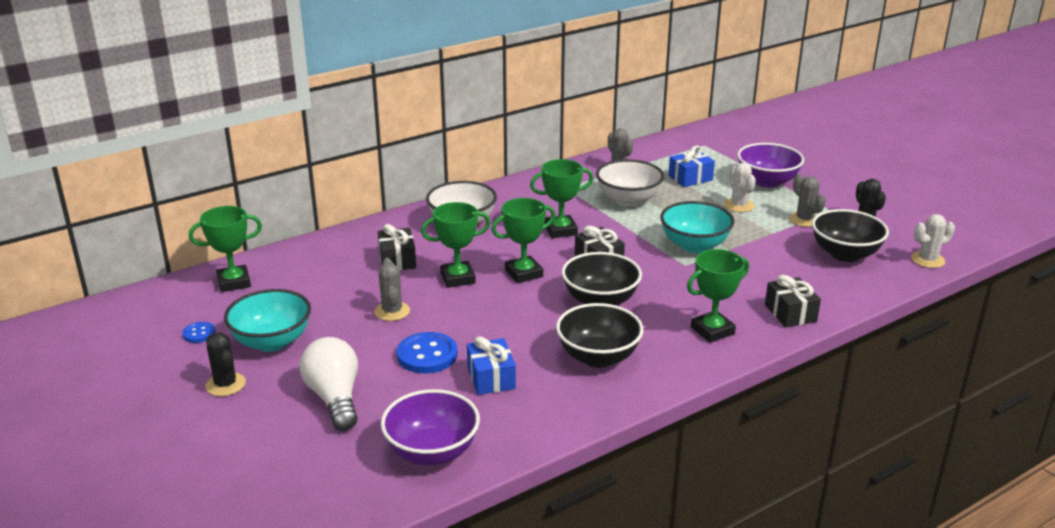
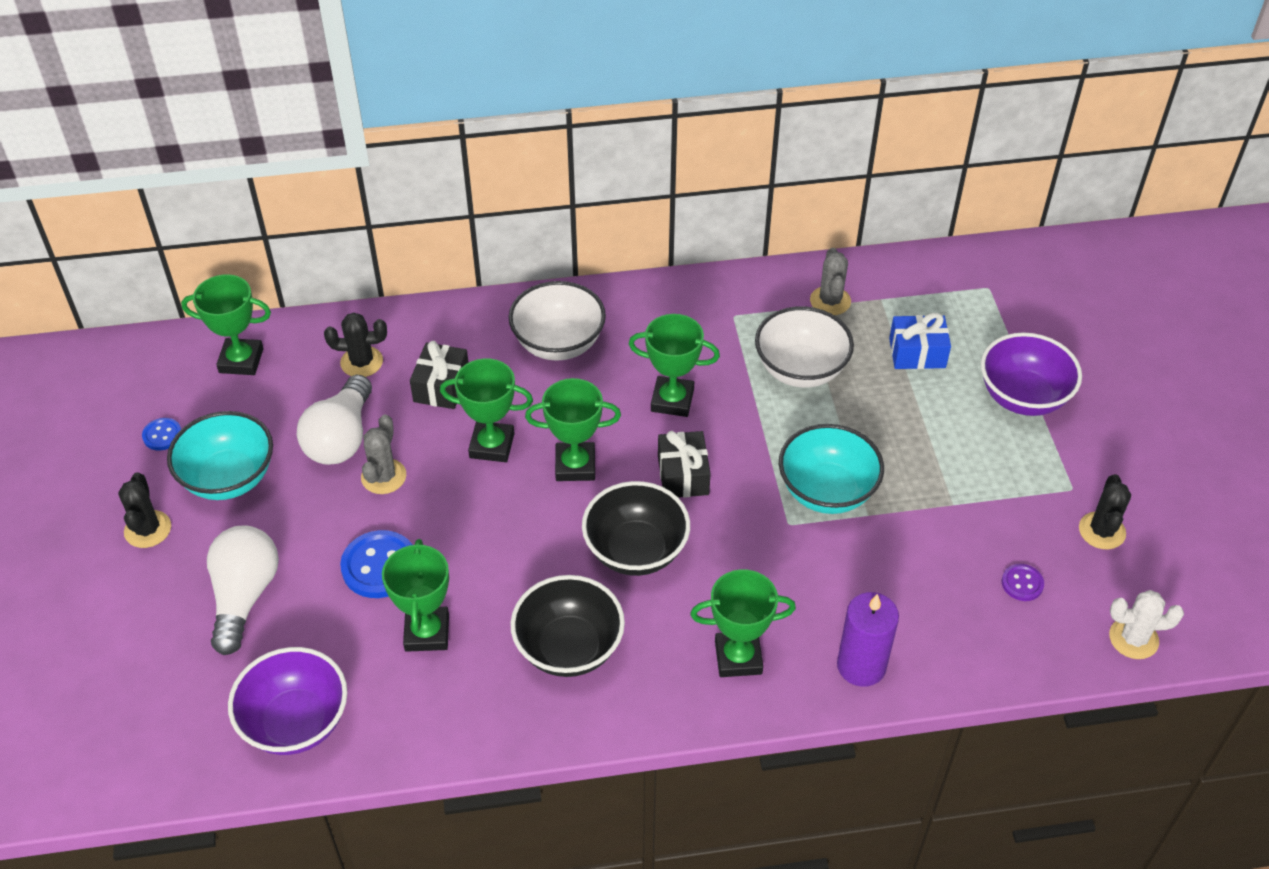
camera: 25 degrees right, 20 degrees up
blue gift [467,336,516,395] -> green trophy [382,539,449,652]
white cactus [724,163,756,212] -> none
black gift [765,275,821,327] -> purple candle [837,592,899,687]
grey cactus [789,174,826,227] -> none
black bowl [812,209,889,262] -> purple button [1002,564,1044,601]
none -> white light bulb [297,375,372,465]
none -> black cactus [324,313,387,377]

